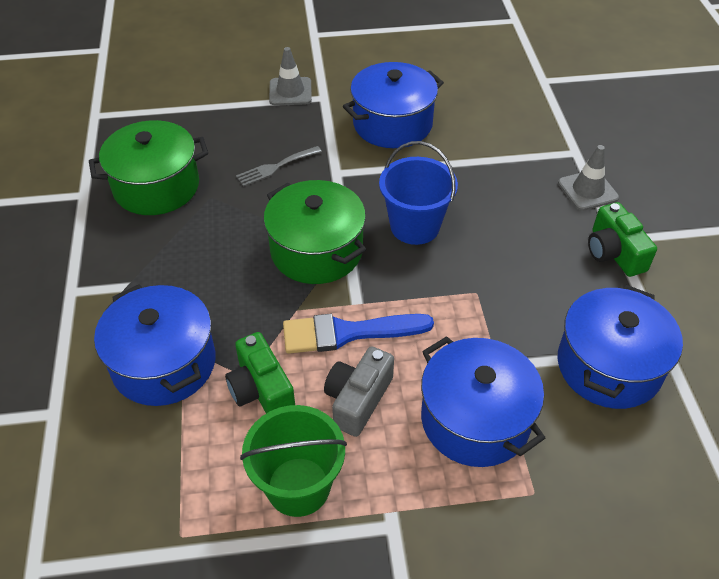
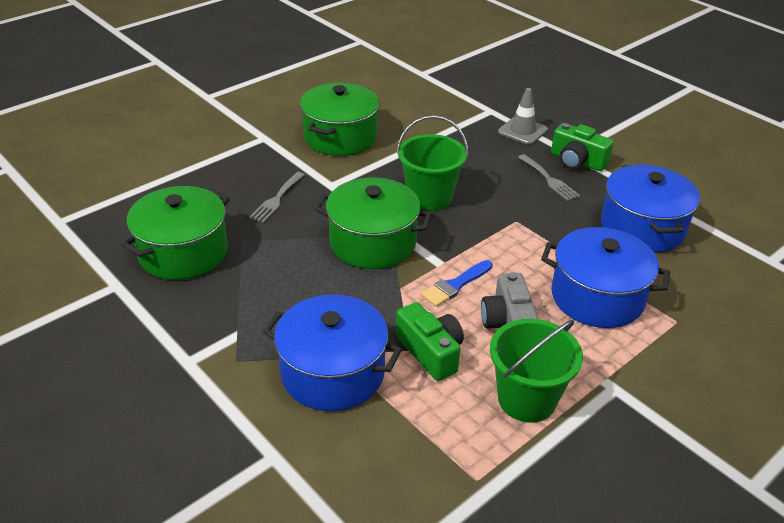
camera: 35 degrees left, 10 degrees down
green camera [225,332,295,413] -> green camera turned 150 degrees counterclockwise [396,302,464,381]
grey traffic cone [269,47,312,105] -> none
blue brush [283,314,434,354] -> blue brush [421,260,492,307], size x0.65
blue pot [343,62,444,148] -> green pot [300,82,380,156]
blue bucket [379,141,458,245] -> green bucket [397,115,468,211]
none -> grey fork [518,154,580,201]

